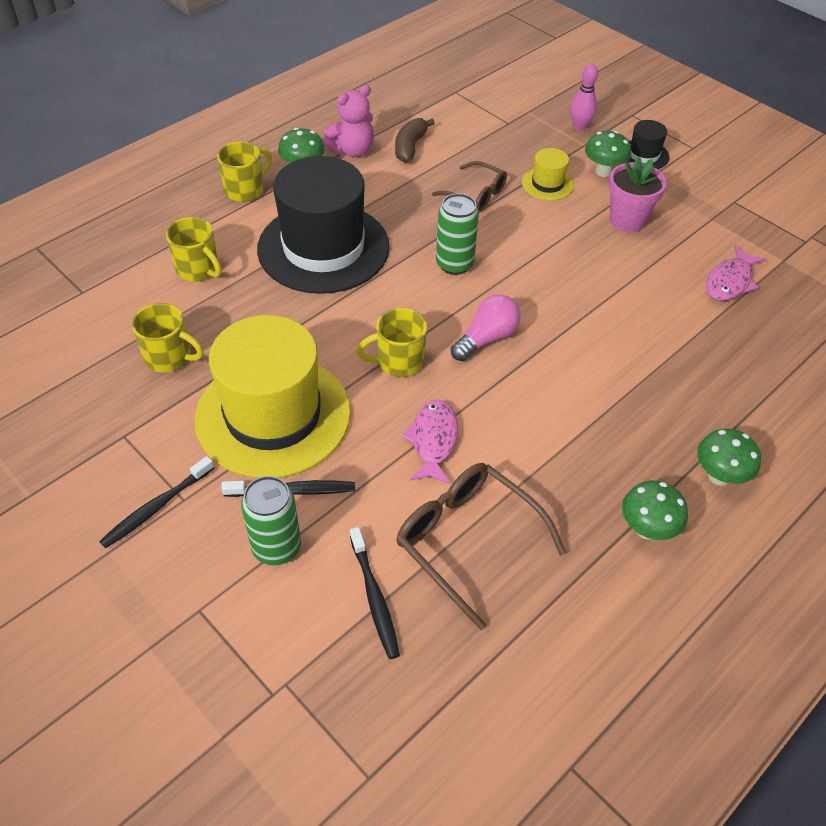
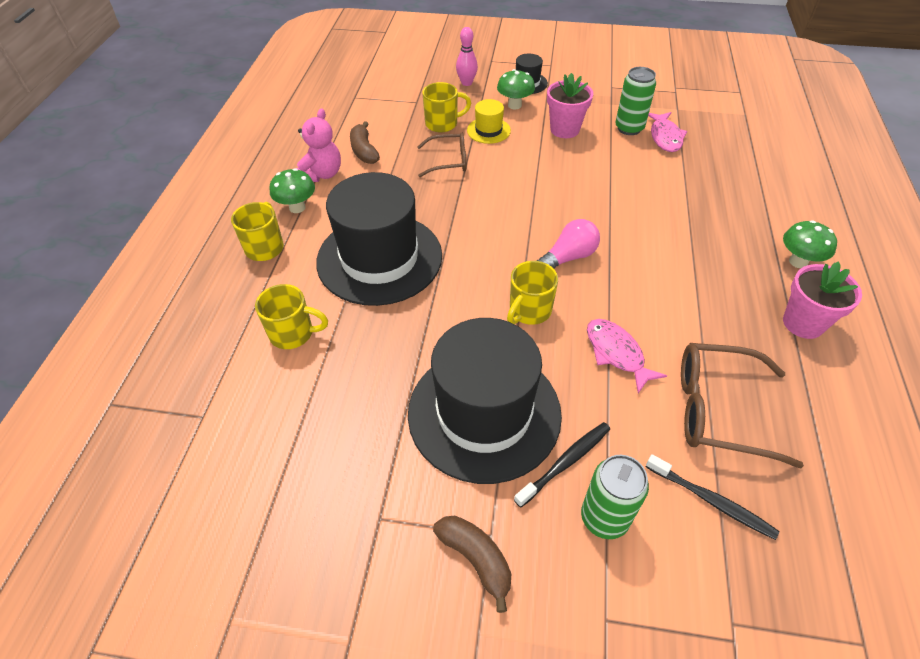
camera: 35 degrees left, 0 degrees up
black toothbrush [99,456,214,548] -> brown banana [433,515,511,613]
yellow mug [132,303,204,372] -> yellow mug moved to [422,82,471,133]
yellow hat [195,315,351,478] -> black hat [408,318,562,484]
green can [436,193,479,275] -> green can moved to [615,67,656,135]
pink light bulb [451,294,521,361] -> pink light bulb turned 45 degrees clockwise [536,219,600,269]
green mushroom [622,480,688,540] -> pink flower pot [783,261,862,339]

